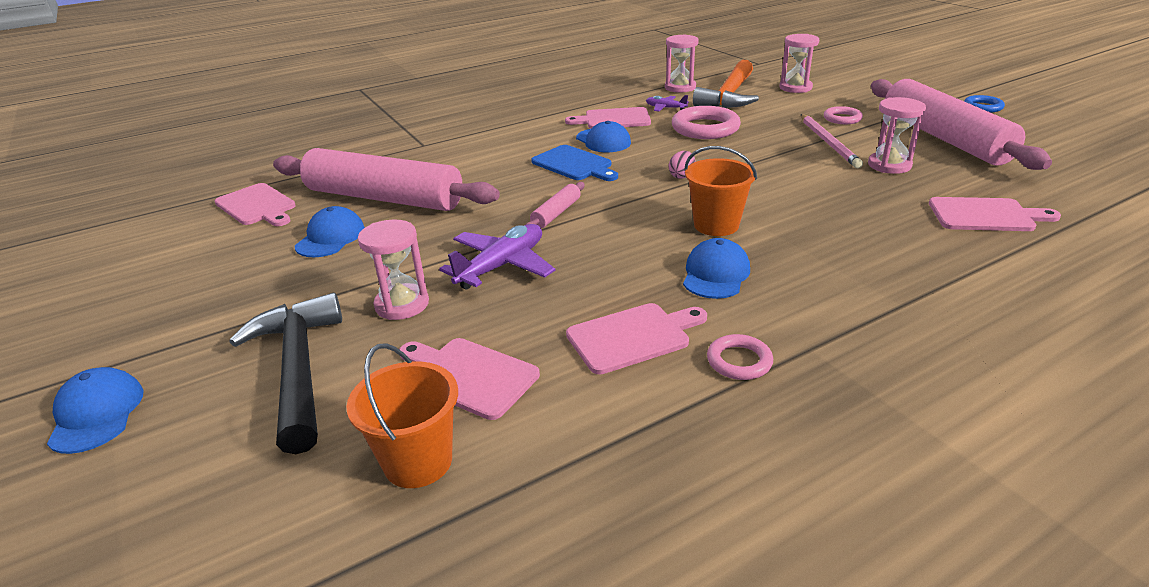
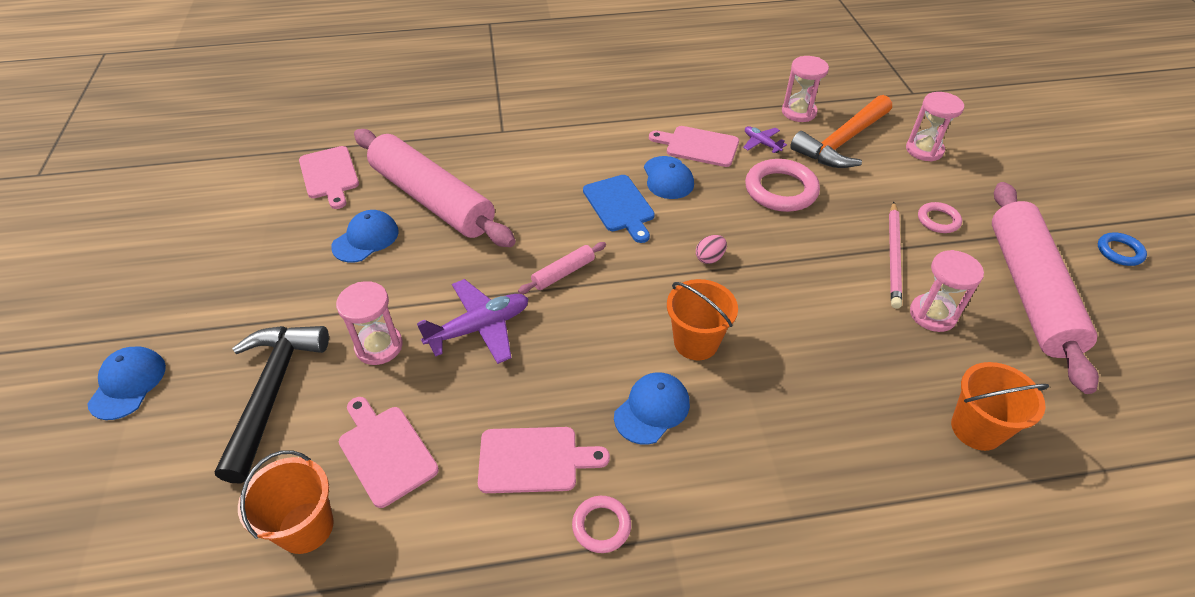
camera: 20 degrees right, 15 degrees up
pink cutting board [929,197,1061,231] -> orange bucket [951,362,1049,451]

